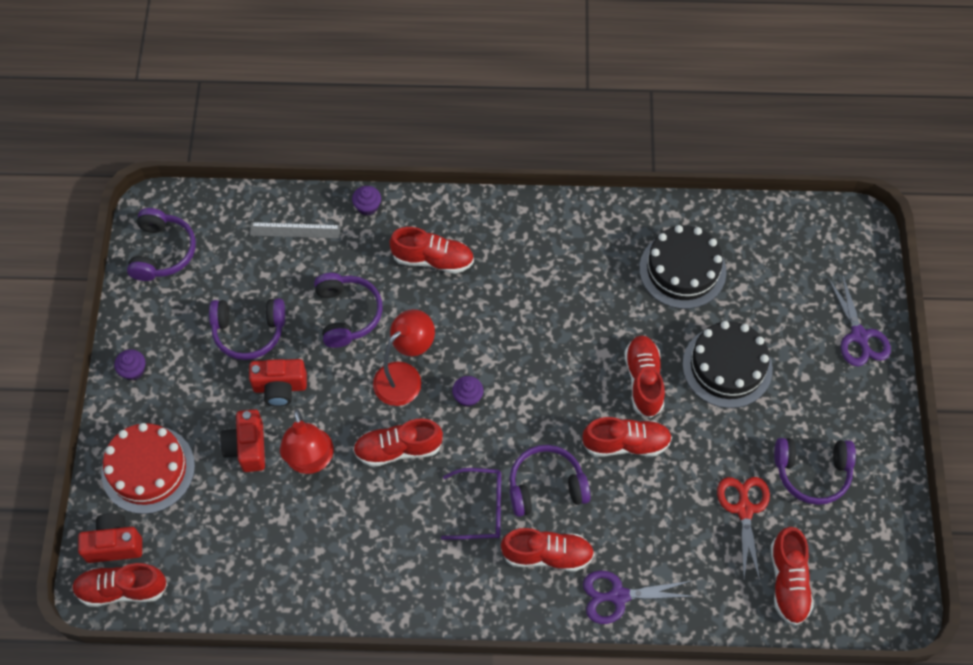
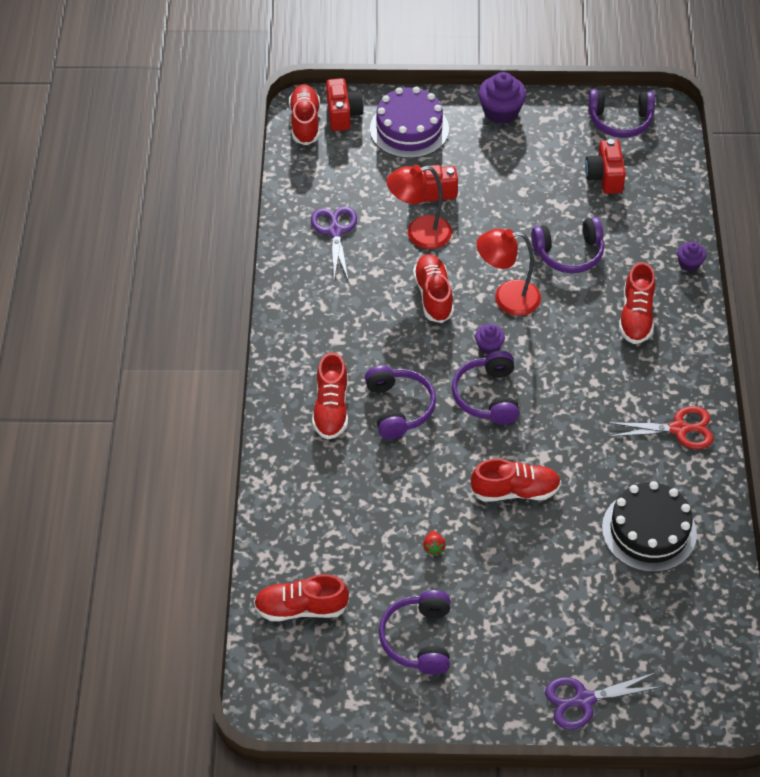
camera: 90 degrees right, 10 degrees down
red cake [101,423,195,514] -> purple cake [370,87,449,158]
purple cupcake [114,349,146,380] -> purple cupcake [478,72,526,124], size x1.77
purple headphones [209,298,285,360] -> purple headphones moved to [452,351,519,425]
red camera [249,359,307,406] -> red camera moved to [585,139,626,194]
grey ruler [250,222,340,239] -> none
red lamp [373,309,435,406] -> red lamp turned 135 degrees clockwise [476,229,541,316]
purple glasses [441,468,501,540] -> none
red shoe [582,417,672,456] -> none
purple scissors [583,571,696,624] -> purple scissors moved to [311,206,357,279]
black cake [683,321,773,408] -> none
red scissors [717,477,770,581] -> red scissors moved to [607,406,714,449]
none -> red strawberry [423,531,446,556]

